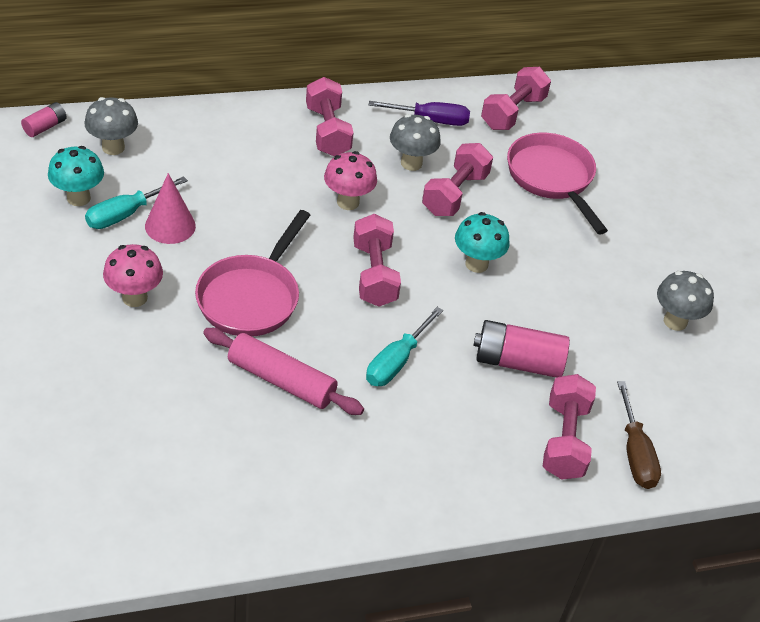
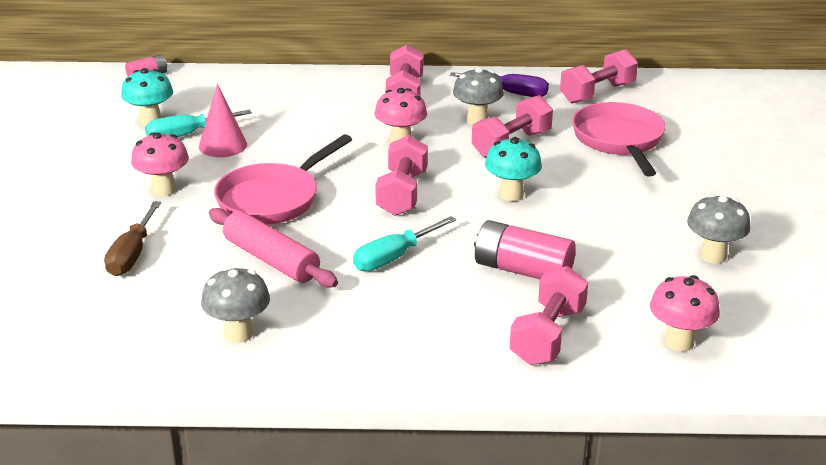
camera: 20 degrees right, 15 degrees down
grey mushroom [85,97,138,155] -> grey mushroom moved to [201,267,270,343]
brown screwdriver [617,381,661,489] -> brown screwdriver moved to [104,201,161,276]
none -> pink mushroom [650,275,720,352]

